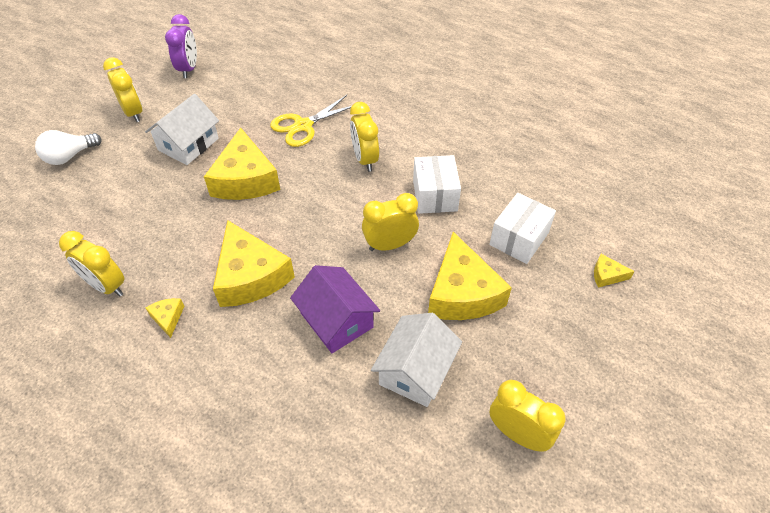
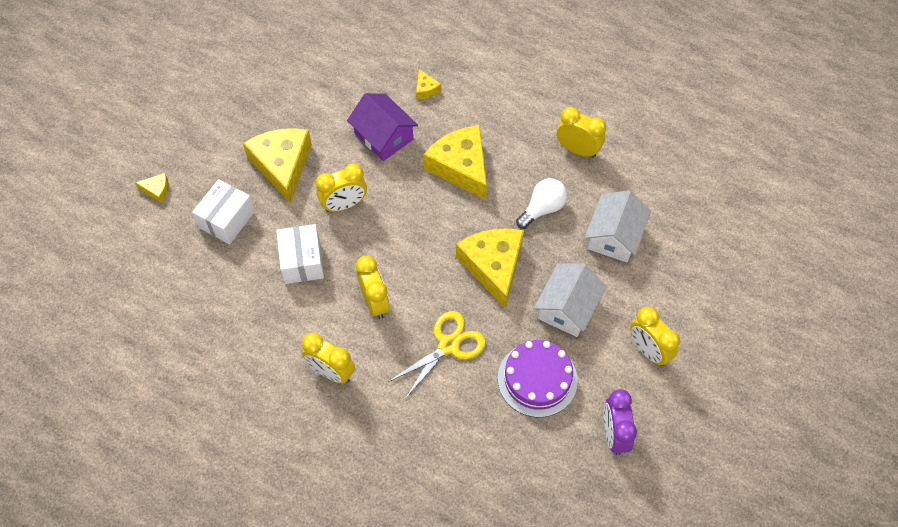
camera: 175 degrees right, 10 degrees up
white light bulb [35,130,102,165] -> white light bulb moved to [516,178,567,229]
yellow cheese [146,298,184,338] -> yellow cheese moved to [416,69,441,99]
white house [371,313,462,407] -> white house moved to [585,190,651,262]
yellow clock [489,380,565,452] -> yellow clock moved to [302,333,355,383]
none -> purple cake [498,340,578,417]

